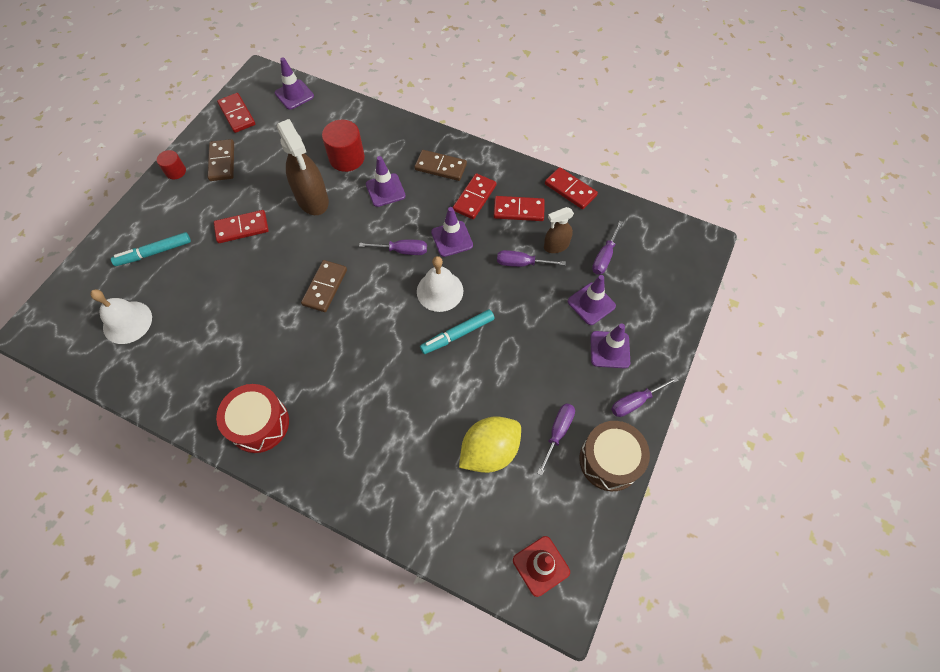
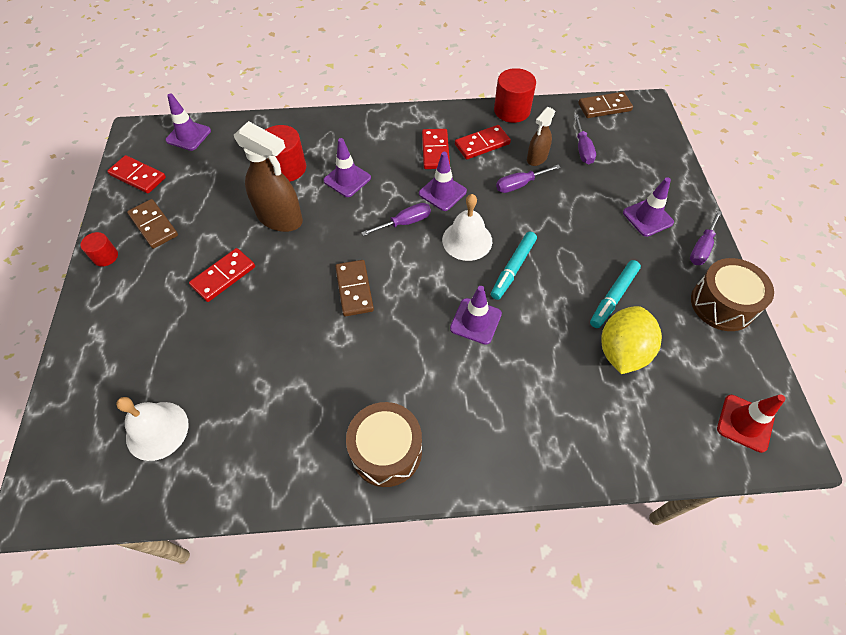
camera: 30 degrees left, 5 degrees down
turquoise marker [111,232,191,266] -> turquoise marker moved to [590,260,641,328]
red drum [216,384,289,453] -> brown drum [346,402,422,487]
brown domino [414,150,467,181] -> brown domino moved to [578,92,633,118]
purple screwdriver [537,403,575,476] -> none
red domino [545,167,598,209] -> red cylinder [494,68,536,123]
purple traffic cone [568,275,616,325] -> purple traffic cone moved to [450,286,502,345]

